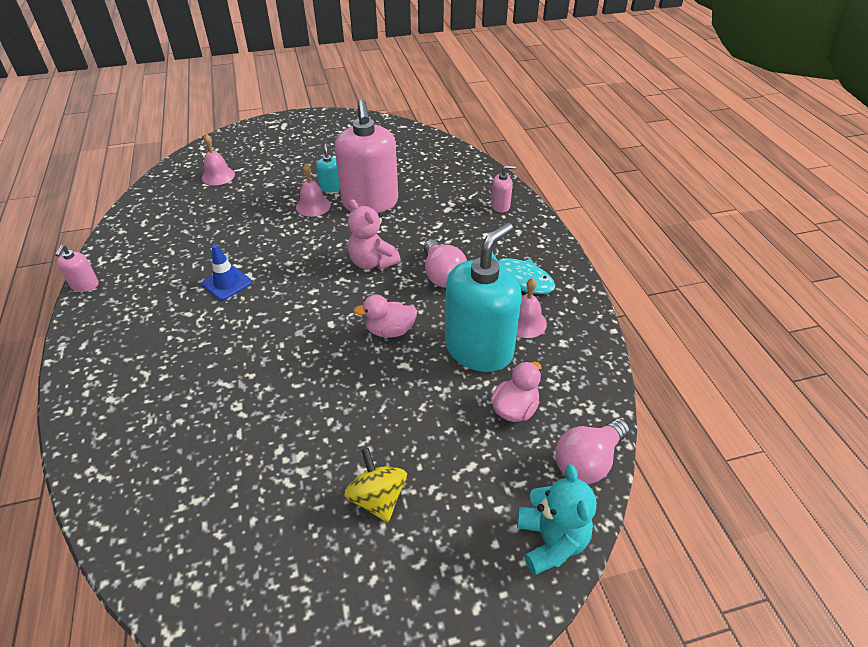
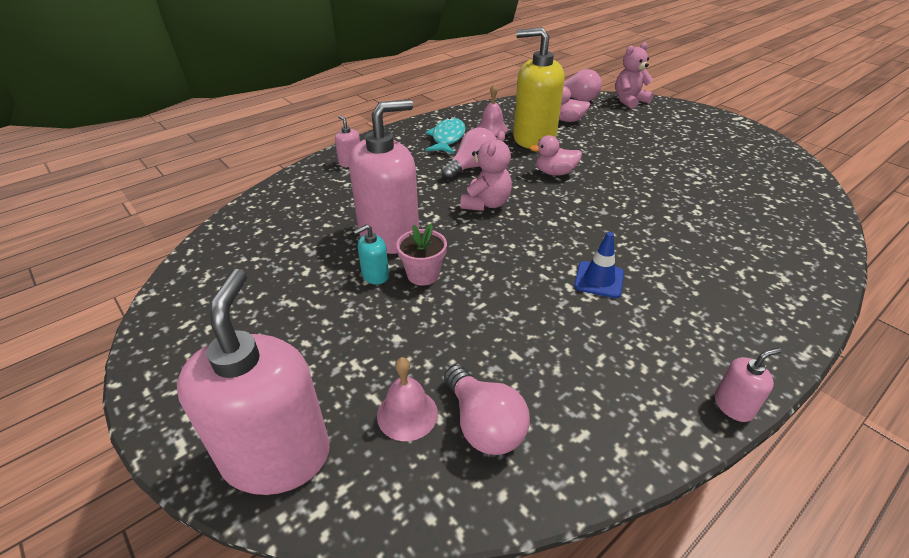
camera: 115 degrees left, 5 degrees down
pink bell [296,163,331,217] -> pink flower pot [396,224,447,286]
yellow spinning top [344,448,407,523] -> none
pink duck [354,295,417,338] -> pink duck turned 120 degrees clockwise [530,135,582,176]
turquoise soap dispenser [445,222,522,372] -> yellow soap dispenser [513,27,564,149]
turquoise teddy bear [517,464,597,575] -> pink teddy bear [615,42,654,109]
none -> pink soap dispenser [177,269,330,495]
none -> pink light bulb [444,365,530,455]

